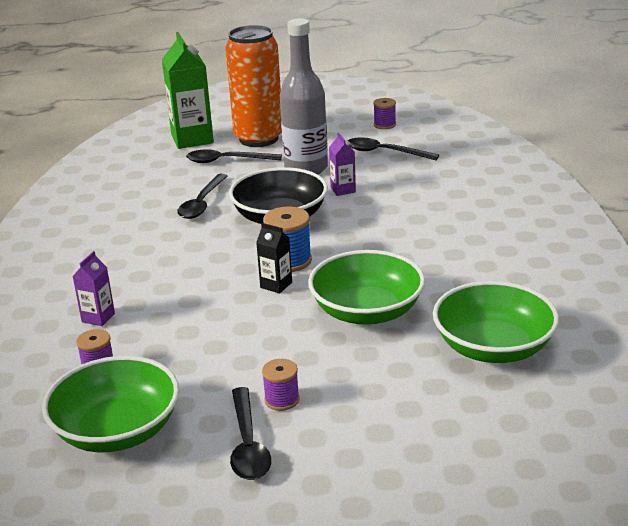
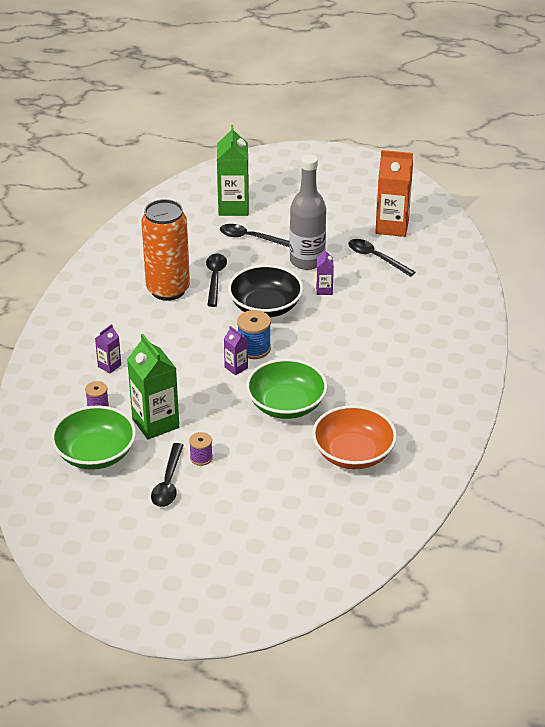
camera: 15 degrees right, 10 degrees up
black spoon [177,174,227,219] -> black spoon turned 150 degrees clockwise [206,253,227,307]
orange can [225,25,282,147] -> orange can moved to [141,199,190,301]
black carton [256,223,292,294] -> purple carton [224,326,248,375]
purple spool [373,98,396,129] -> orange carton [375,150,413,237]
green bowl [433,281,559,363] -> orange bowl [312,405,397,469]
none -> green carton [127,334,179,440]

